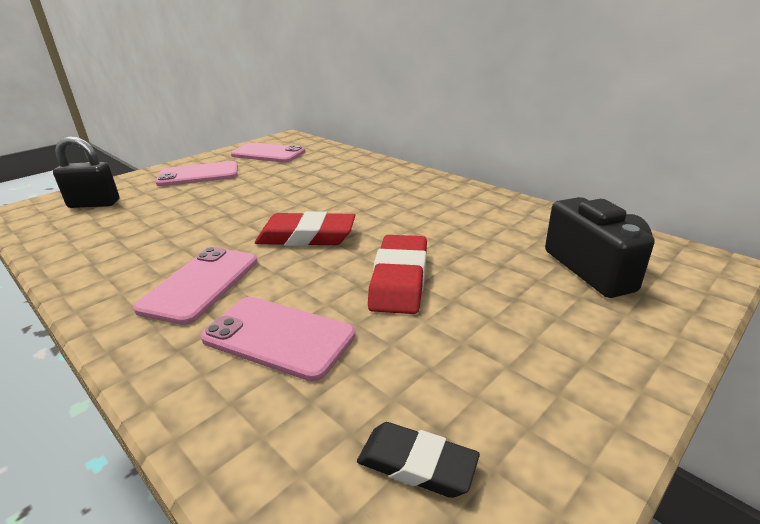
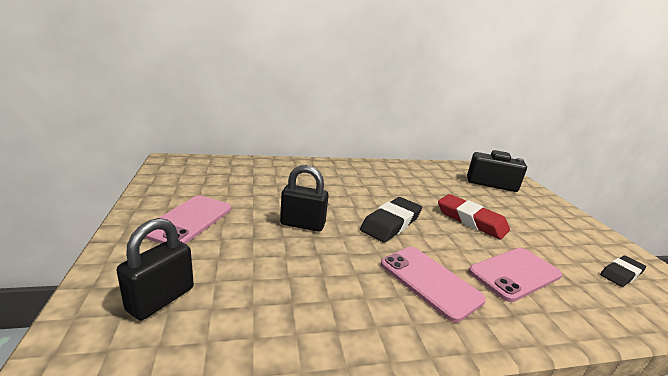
camera: 60 degrees left, 5 degrees down
pink phone [231,142,305,163] -> none
red eraser [255,211,355,246] -> black eraser [360,197,422,243]
none -> black padlock [280,165,329,232]

